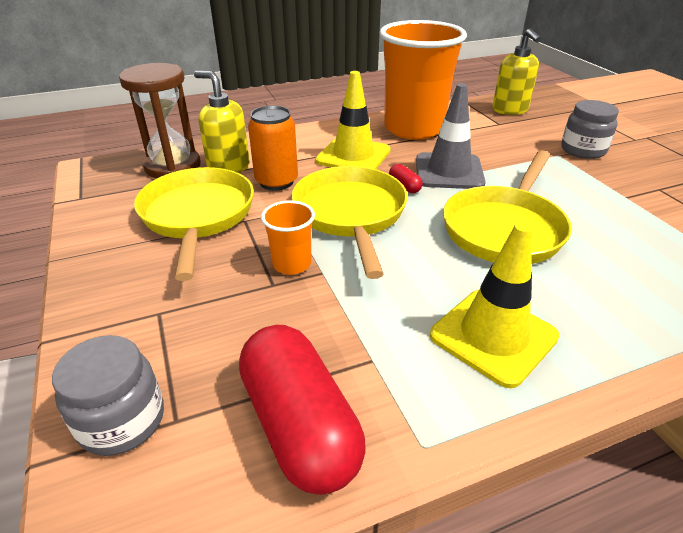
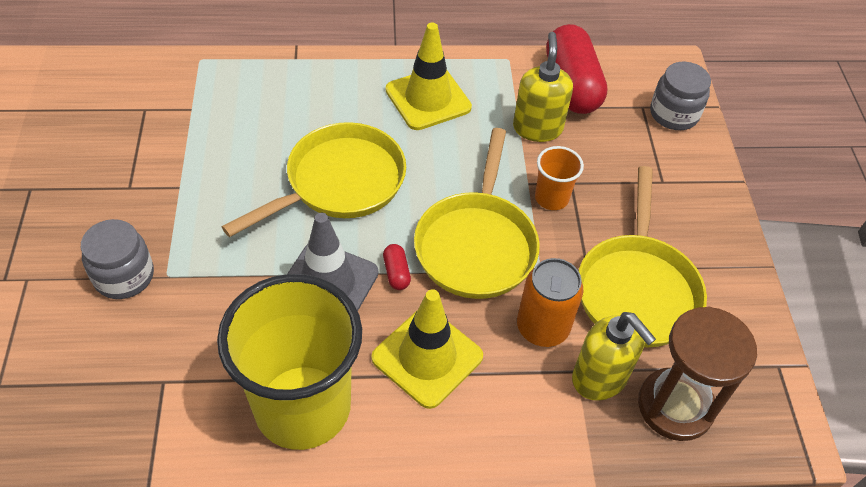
camera: 165 degrees left, 15 degrees up
orange cup [380,20,467,140] -> yellow cup [217,274,362,450]
yellow soap dispenser [492,28,541,115] -> yellow soap dispenser moved to [513,32,573,142]

